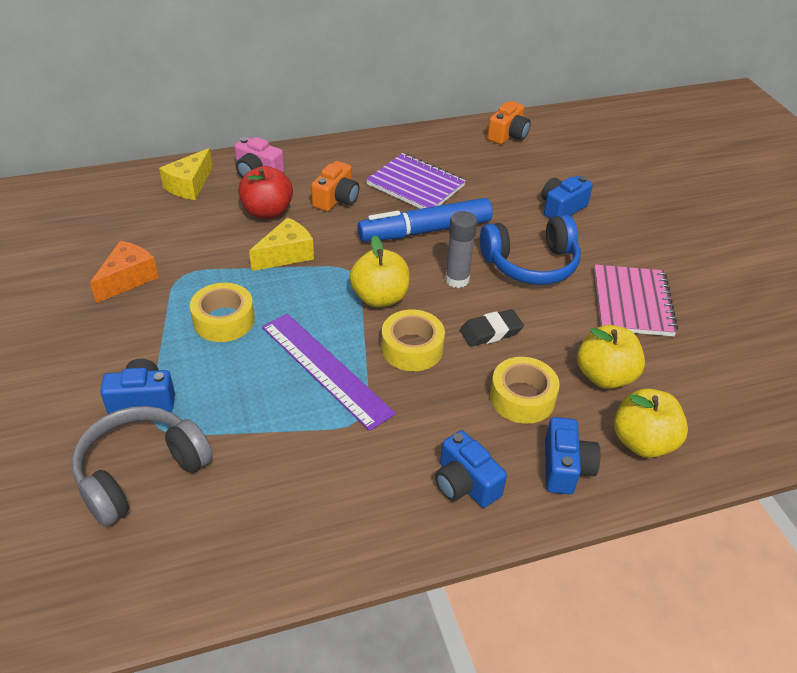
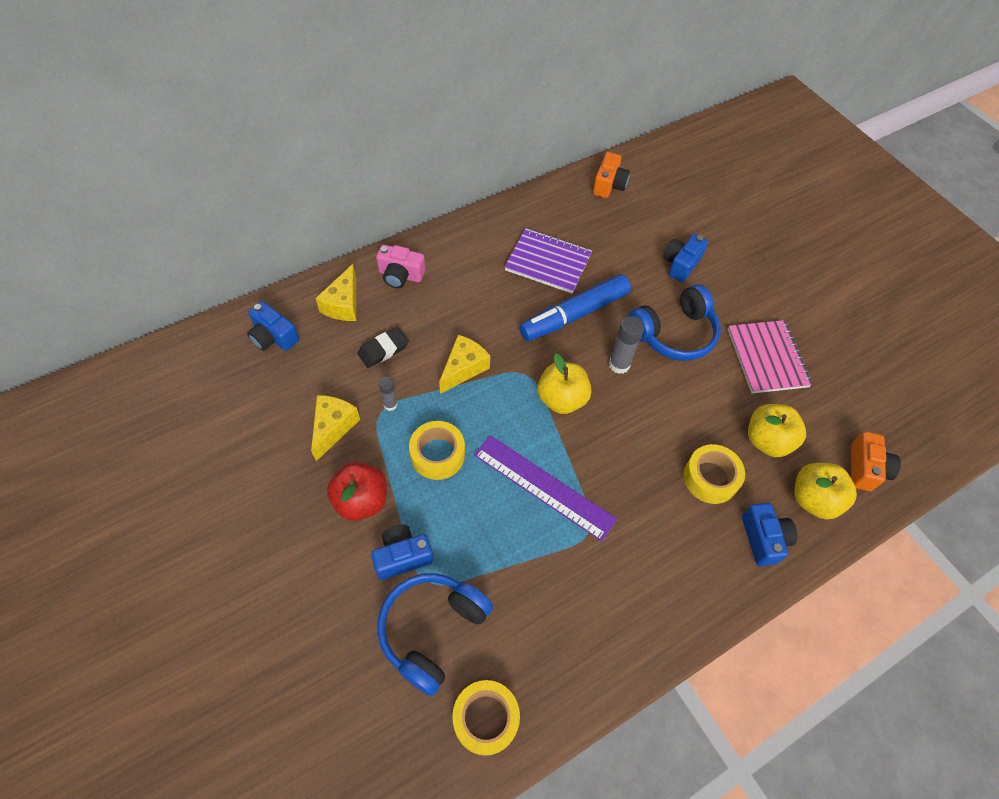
camera: 15 degrees left, 15 degrees up
grey headphones [71,406,213,527] -> blue headphones [377,573,493,696]
orange cheese [90,241,159,303] -> yellow cheese [311,395,360,461]
red apple [238,166,293,219] -> red apple moved to [327,462,387,521]
orange camera [311,161,359,211] -> orange camera moved to [851,431,901,491]
yellow tape [381,310,445,371] -> yellow tape moved to [452,680,520,756]
blue camera [435,430,507,508] -> blue camera moved to [247,301,299,351]
black eraser [460,309,524,347] -> black eraser moved to [358,327,409,368]
none -> grey glue stick [379,377,397,411]

